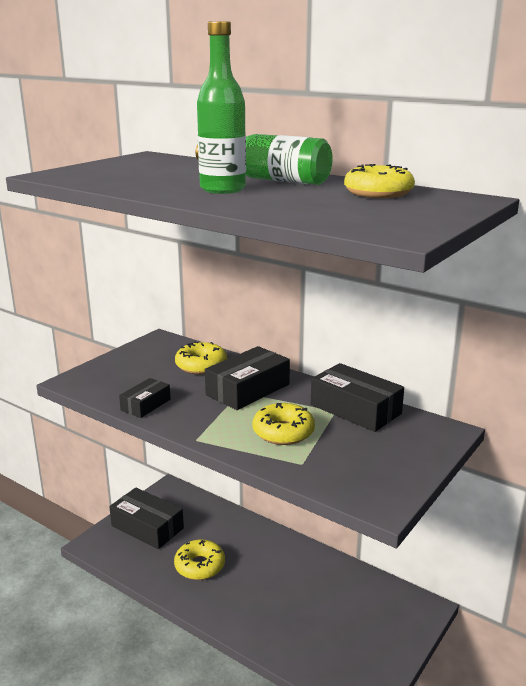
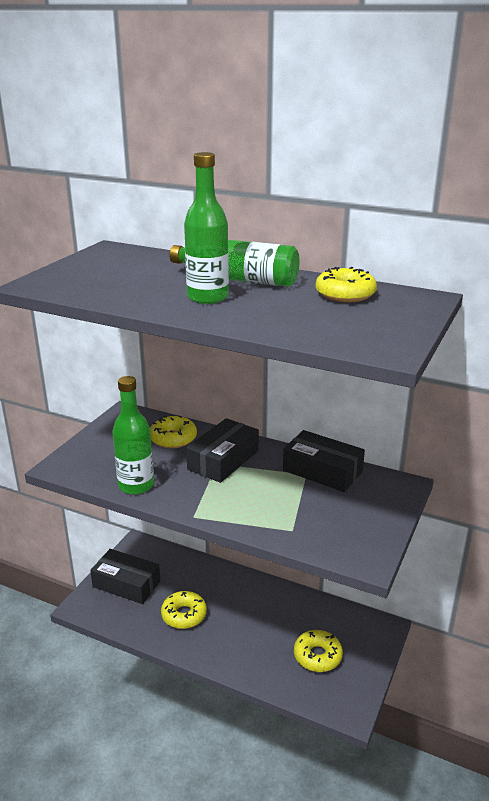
camera: 10 degrees left, 5 degrees up
black box [119,378,171,418] -> green bottle [112,376,154,495]
yellow donut [252,403,315,445] -> yellow donut moved to [294,630,343,672]

